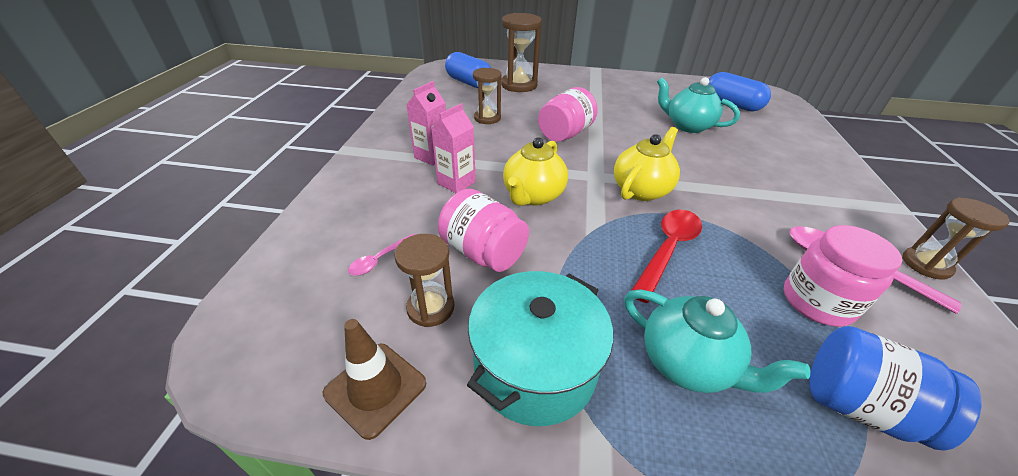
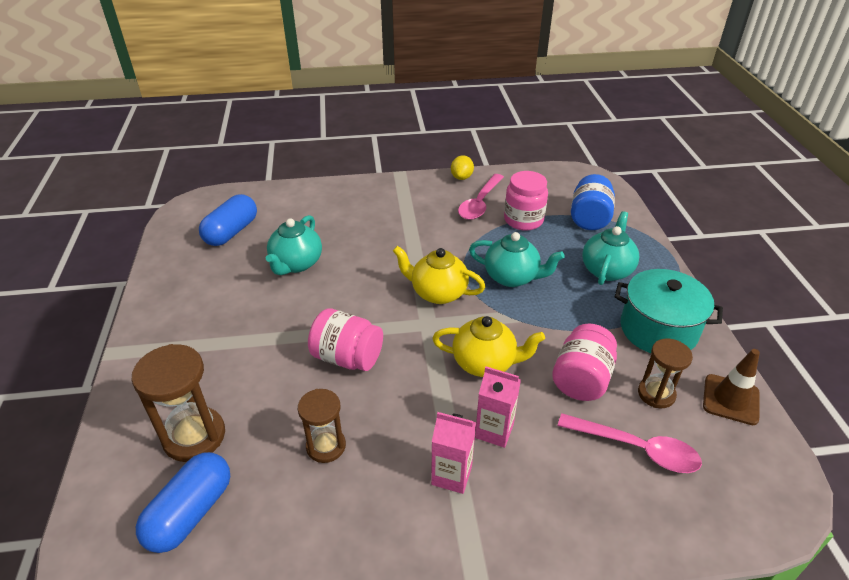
camera: 105 degrees left, 0 degrees up
pink spoon [348,234,414,276] -> pink spoon [558,413,702,473], size x1.88
red spoon [632,210,702,303] -> turquoise teapot [469,232,565,287]
brown hourglass [902,197,1010,280] -> yellow lemon [451,155,474,180]

